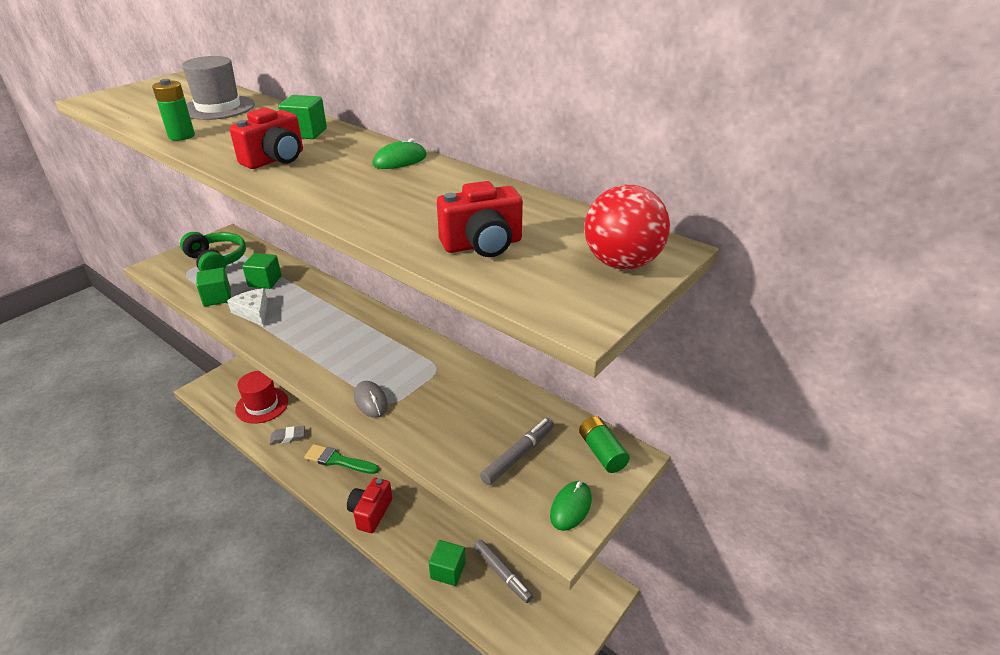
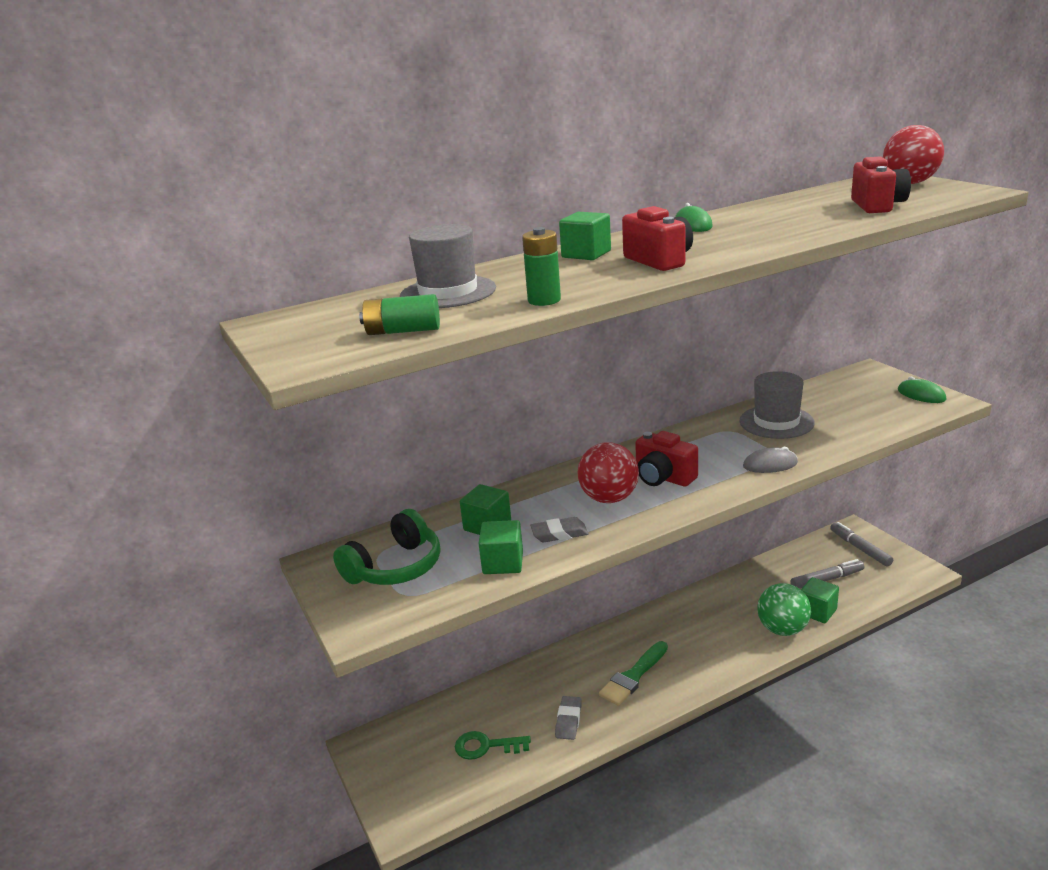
camera: 65 degrees left, 10 degrees down
green headphones [180,232,246,271] -> green headphones turned 150 degrees clockwise [333,509,440,585]
white cheese [227,288,268,326] -> grey eraser [530,517,589,542]
red hat [235,371,288,424] -> green key [455,731,531,760]
red camera [347,478,393,533] -> red camera moved to [635,431,698,487]
grey marker [480,418,554,485] -> grey marker moved to [830,522,893,567]
green battery [579,416,630,473] -> green battery moved to [359,294,440,335]
none -> red ball [578,442,639,503]
none -> grey hat [739,371,815,439]
none -> green ball [757,583,811,636]

